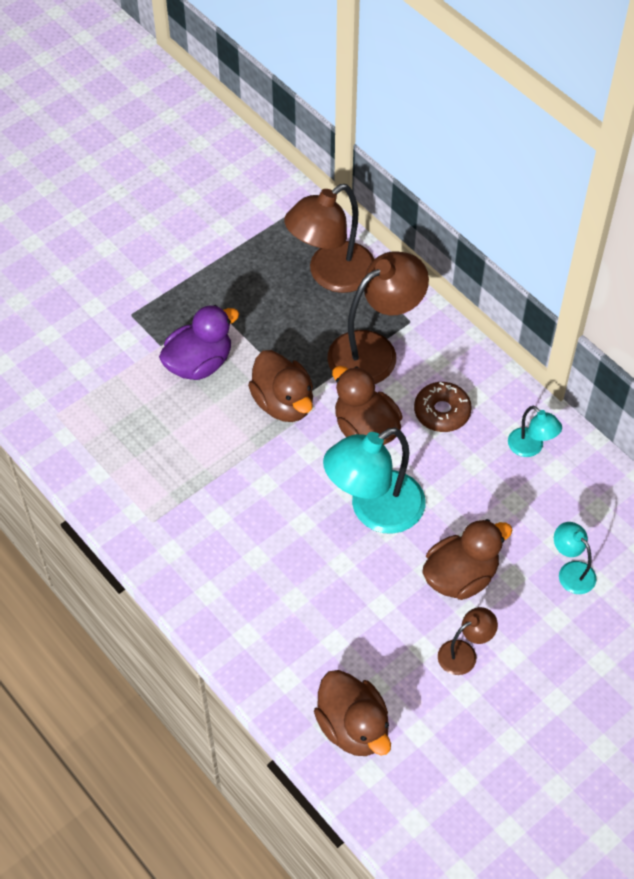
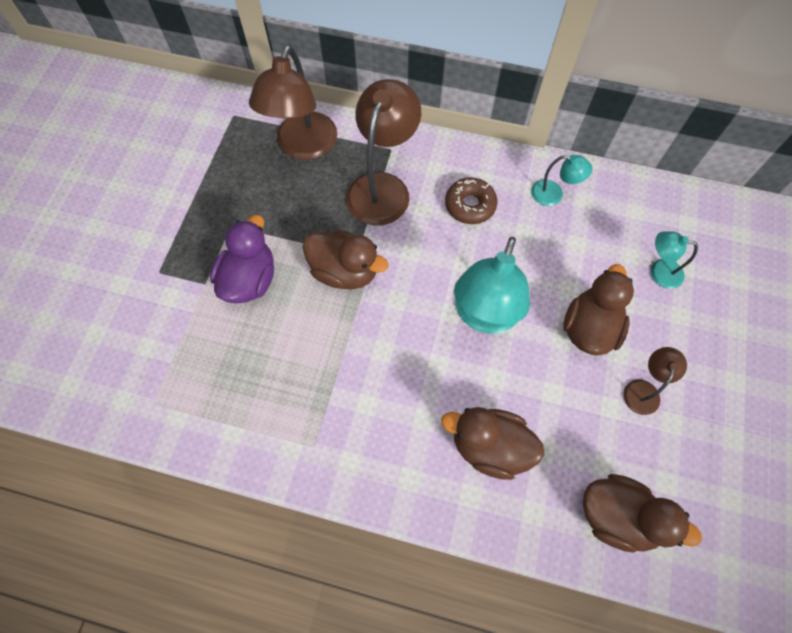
camera: 35 degrees left, 10 degrees up
brown duck [332,366,402,445] -> brown duck moved to [441,407,545,480]

